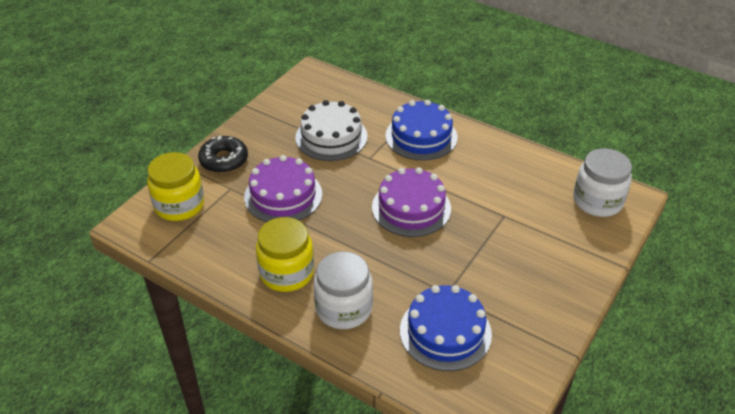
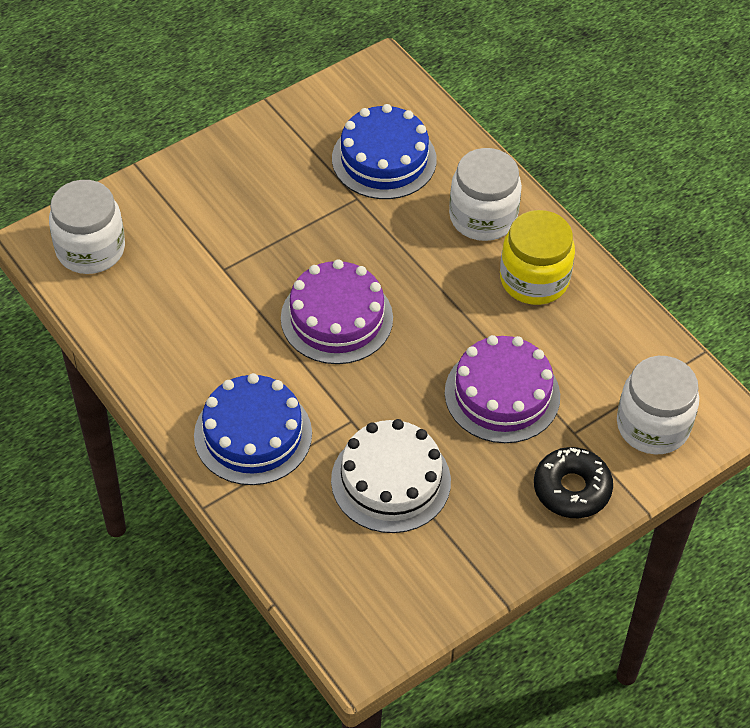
camera: 160 degrees left, 10 degrees up
yellow jar [147,152,204,221] -> white jar [617,356,699,454]

